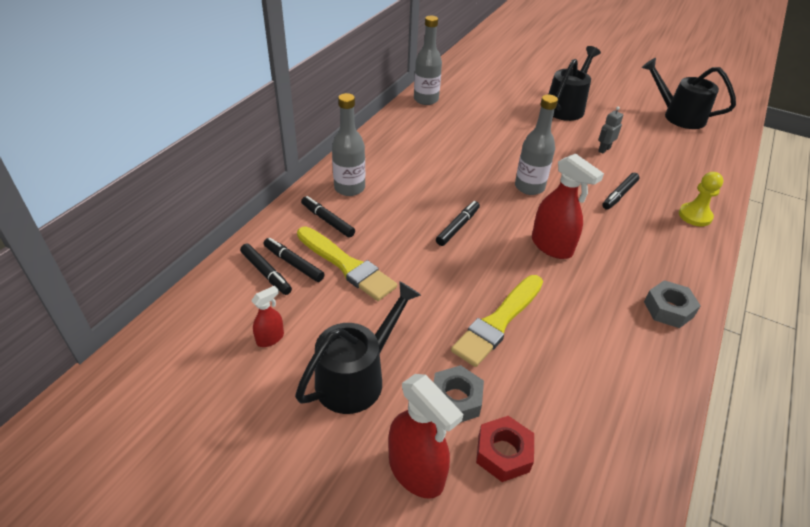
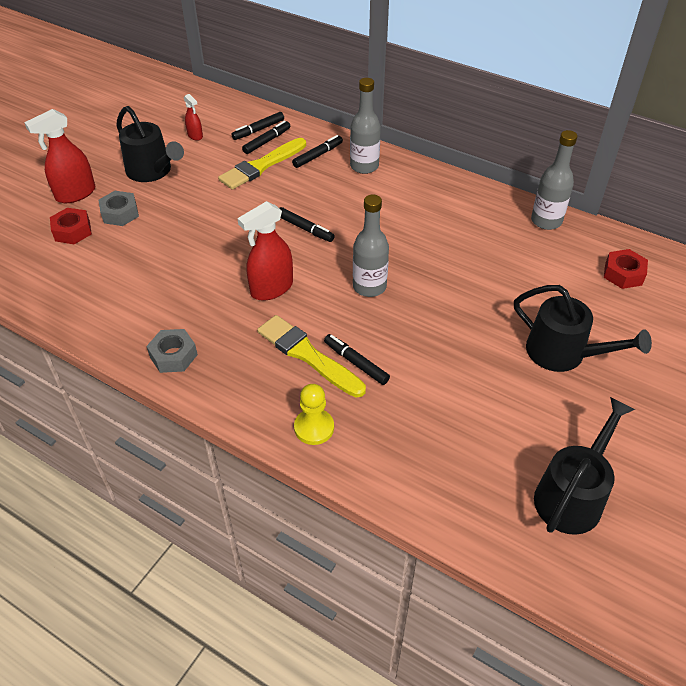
camera: 95 degrees right, 5 degrees up
yellow brush [451,275,543,367] -> yellow brush moved to [257,315,366,397]
grey robot [598,106,623,154] -> none
none -> red nut [604,249,648,289]

